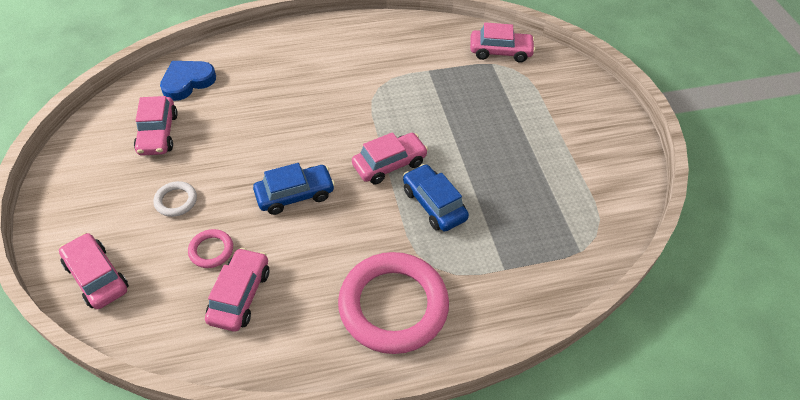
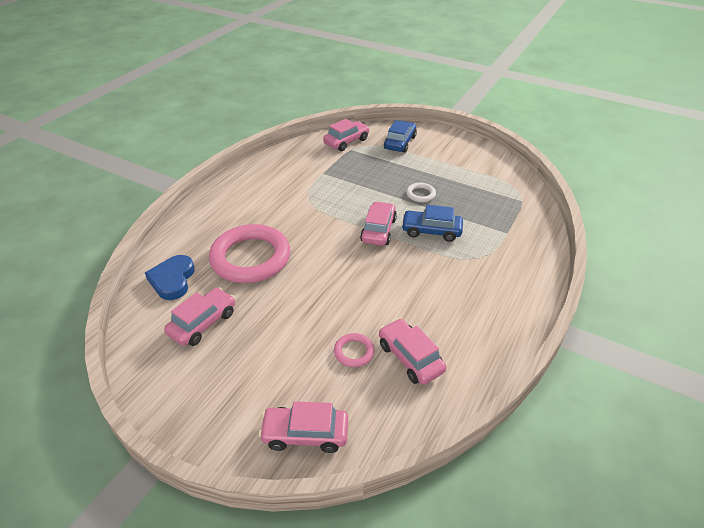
camera: 45 degrees left, 10 degrees down
pink car [134,96,178,156] -> pink car turned 90 degrees counterclockwise [164,287,235,346]
white ring [153,181,197,217] -> white ring moved to [406,183,436,202]
blue car [253,163,335,215] -> blue car moved to [384,120,417,153]
pink ring [338,252,449,354] -> pink ring moved to [209,224,290,283]

